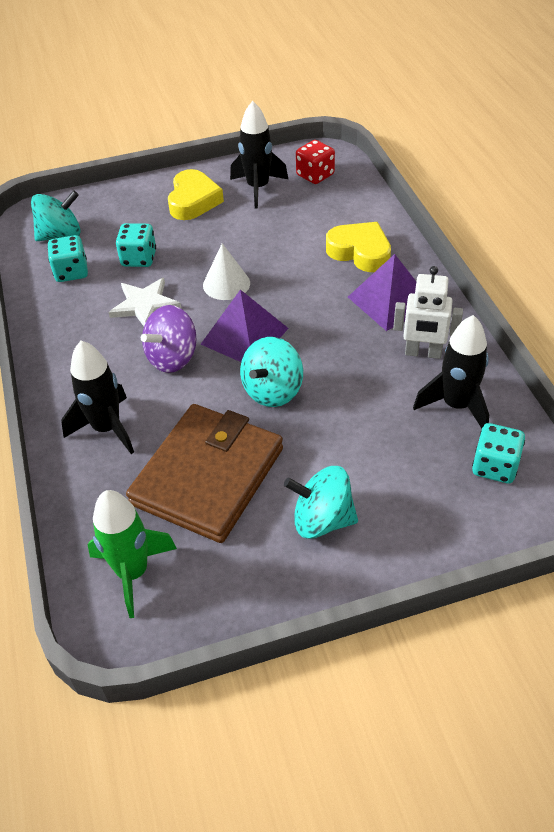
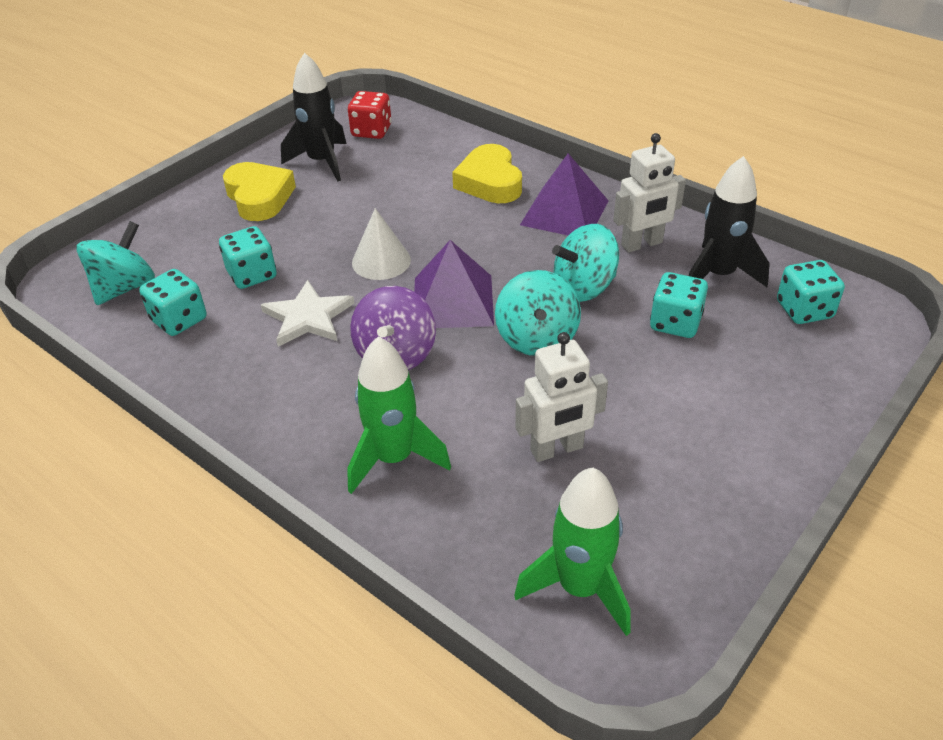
camera: 35 degrees left, 5 degrees down
black rocket [61,341,134,454] -> green rocket [347,336,451,494]
brown wallet [126,404,283,543] -> white robot [515,332,608,462]
turquoise spinning top [284,466,358,539] -> turquoise spinning top moved to [552,224,619,302]
yellow heart [326,222,391,272] -> yellow heart turned 105 degrees counterclockwise [452,144,522,203]
none -> turquoise dice [650,272,708,338]

